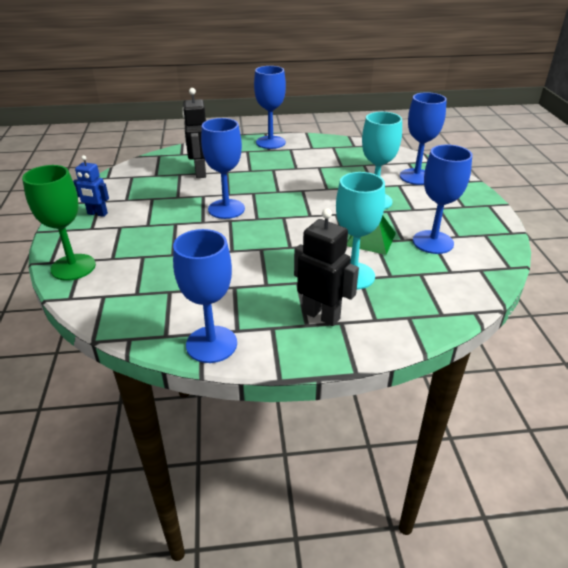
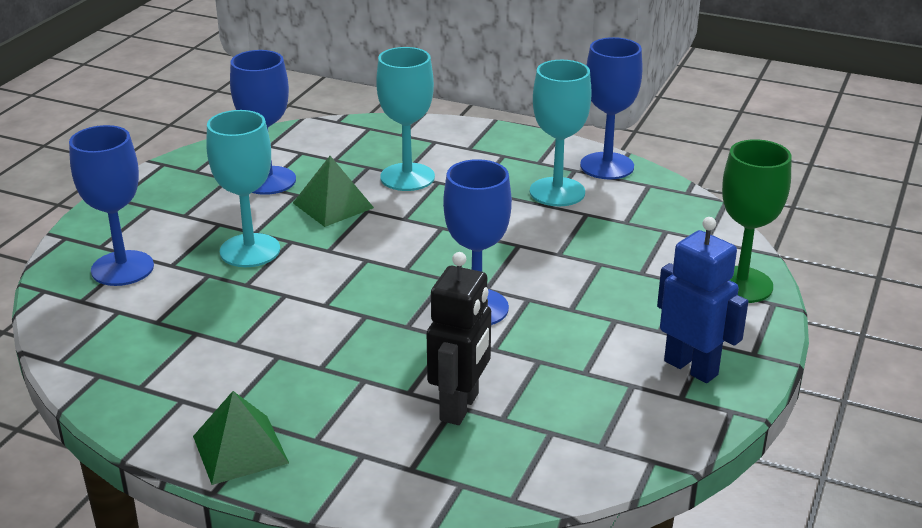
camera: 150 degrees left, 5 degrees down
blue robot [73,155,109,217] -> blue robot [657,217,748,383], size x1.52
blue goblet [254,66,286,149] -> green pyramid [193,391,289,485]
black robot [294,208,359,326] -> none
none -> turquoise goblet [530,60,592,206]

